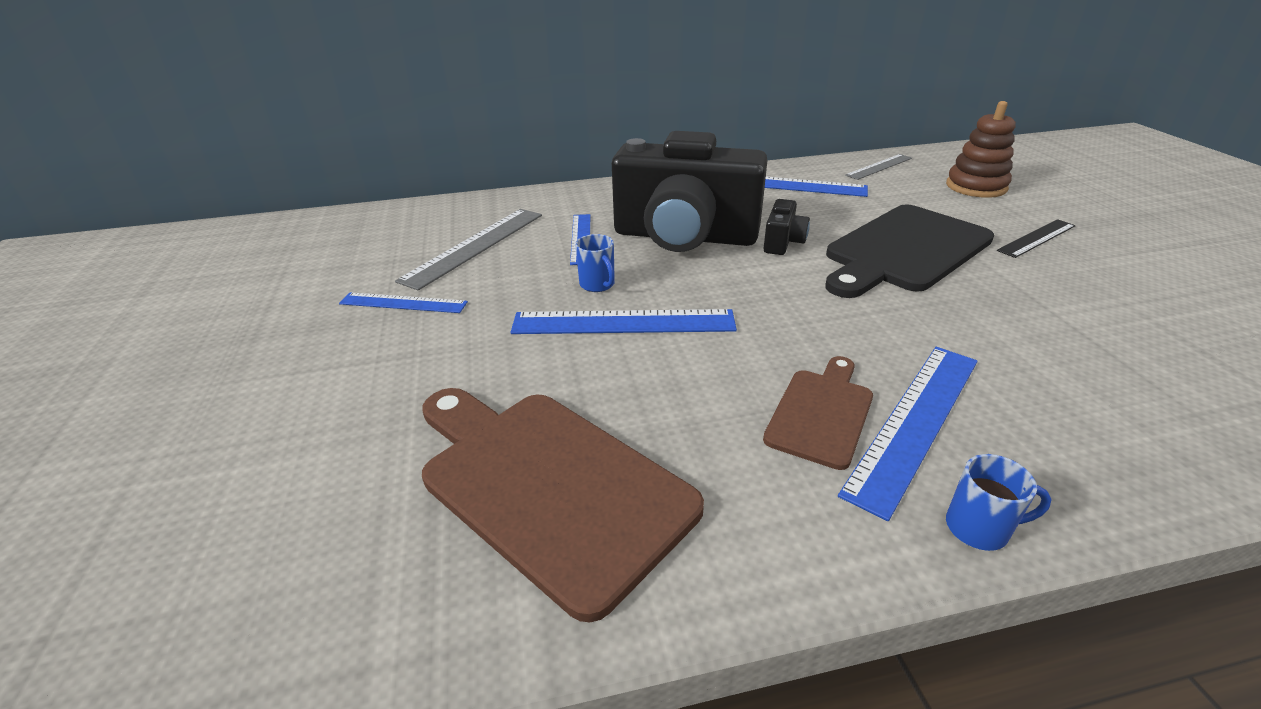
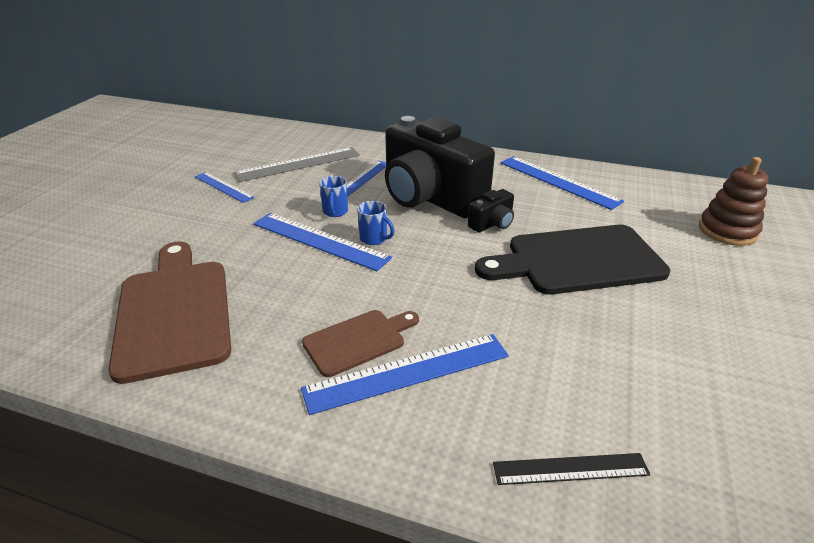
camera: 30 degrees right, 0 degrees up
grey ruler [845,154,912,180] -> none
blue mug [946,454,1052,551] -> blue mug moved to [357,201,395,245]
black ruler [997,219,1076,258] -> black ruler moved to [493,453,650,485]

